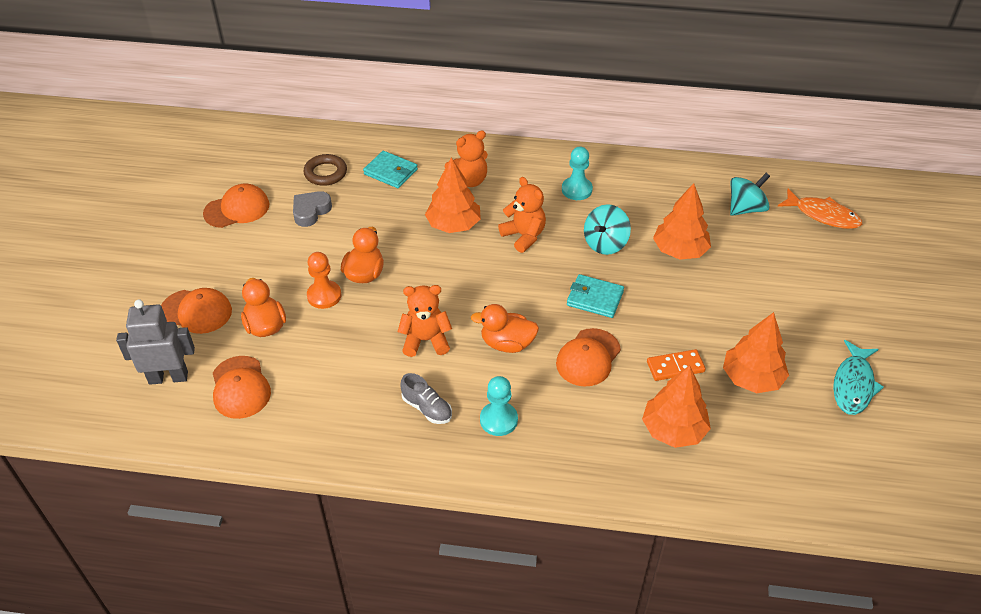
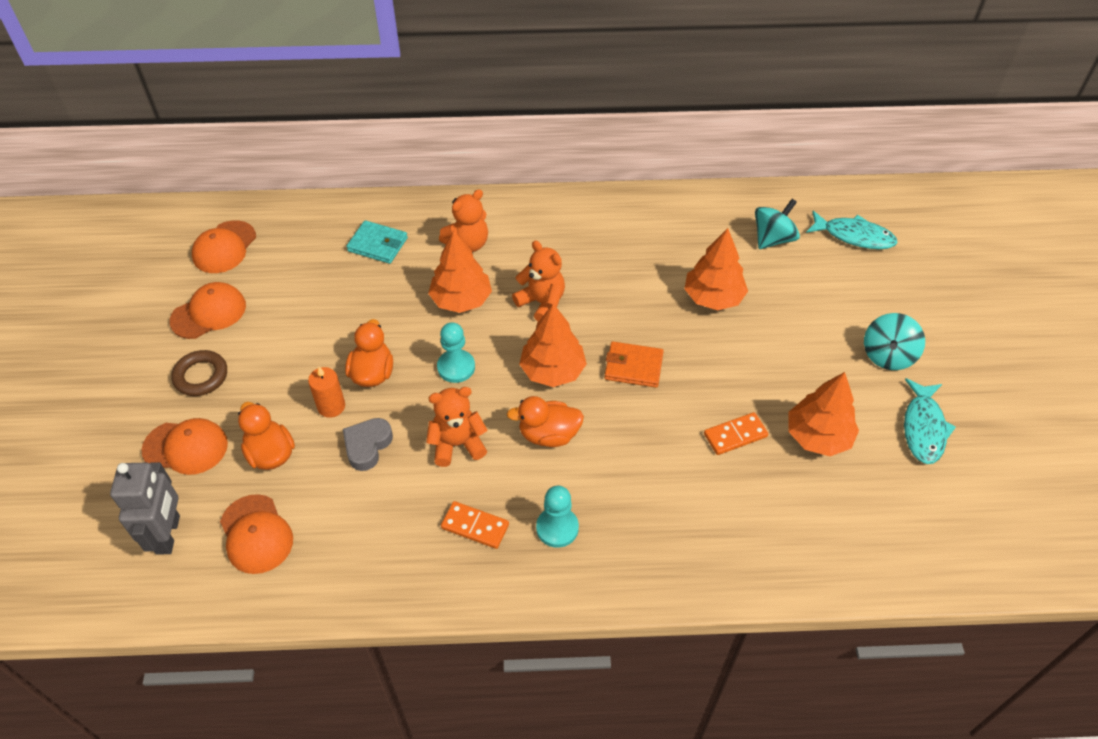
camera: 10 degrees left, 5 degrees up
grey robot [116,300,195,385] -> grey robot turned 105 degrees clockwise [110,462,180,555]
grey heart [293,191,332,227] -> grey heart moved to [343,418,393,471]
brown ring [303,154,347,186] -> brown ring moved to [171,350,227,396]
orange pawn [307,252,341,309] -> orange candle [308,367,345,418]
grey shoe [400,373,452,424] -> orange domino [441,501,509,549]
orange cap [556,328,621,387] -> orange cap moved to [192,220,256,273]
turquoise pawn [562,147,593,200] -> turquoise pawn moved to [437,322,475,383]
turquoise wallet [567,274,624,318] -> orange wallet [604,342,664,388]
turquoise spinning top [584,204,631,255] -> turquoise spinning top moved to [864,313,925,370]
orange tree [642,365,711,448] -> orange tree moved to [519,304,587,387]
orange fish [777,189,862,229] -> turquoise fish [806,211,898,249]

